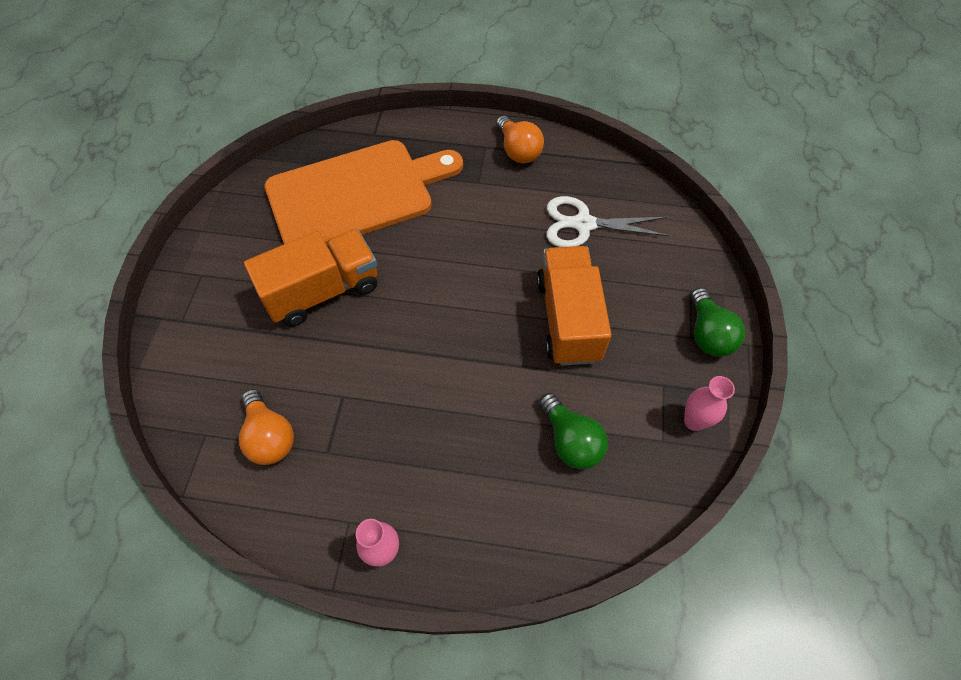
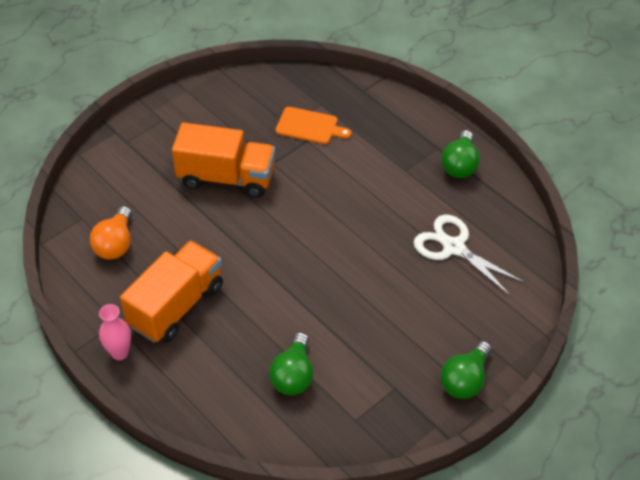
camera: 40 degrees right, 10 degrees down
orange cutting board [264,140,463,246] -> orange cutting board [276,107,352,144], size x0.42
orange light bulb [496,116,544,163] -> green light bulb [441,130,480,178]
orange truck [537,246,612,366] -> orange truck moved to [120,240,223,343]
pink vase [684,376,735,431] -> none

